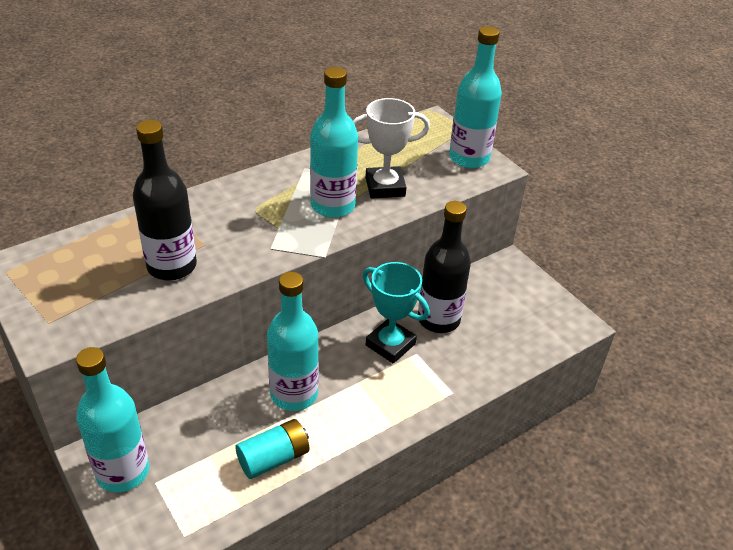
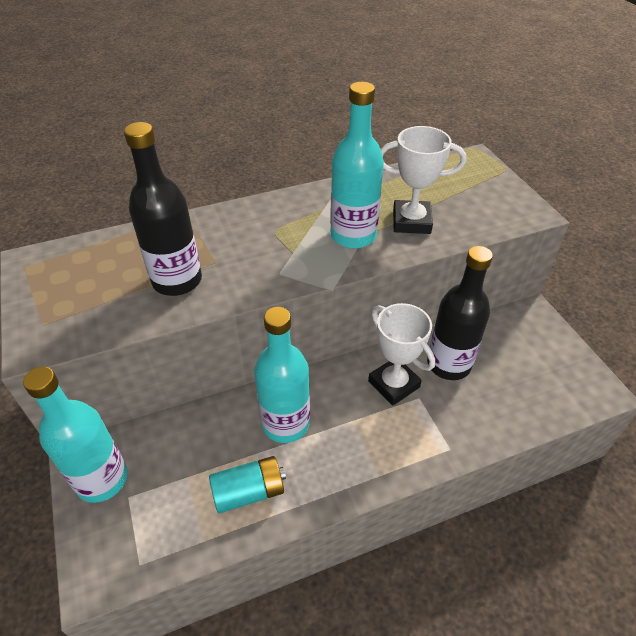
camera: 15 degrees right, 5 degrees up
turquoise trophy [363,262,430,364] -> white trophy [368,303,435,406]
turquoise bottle [449,26,502,168] -> none

